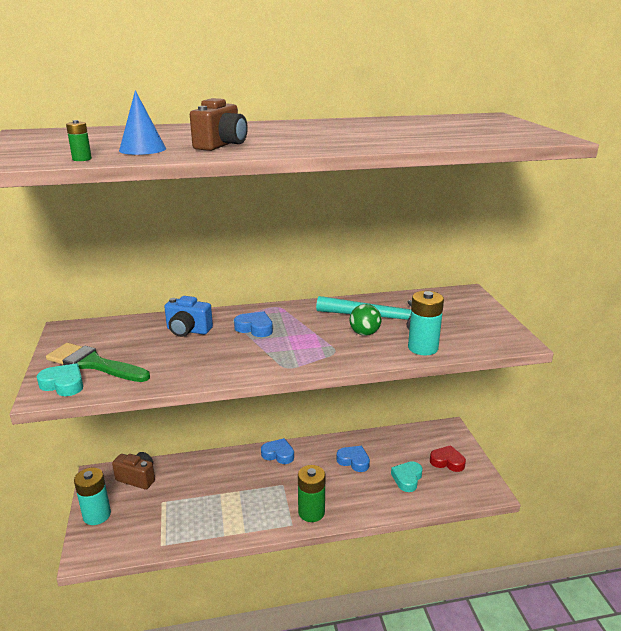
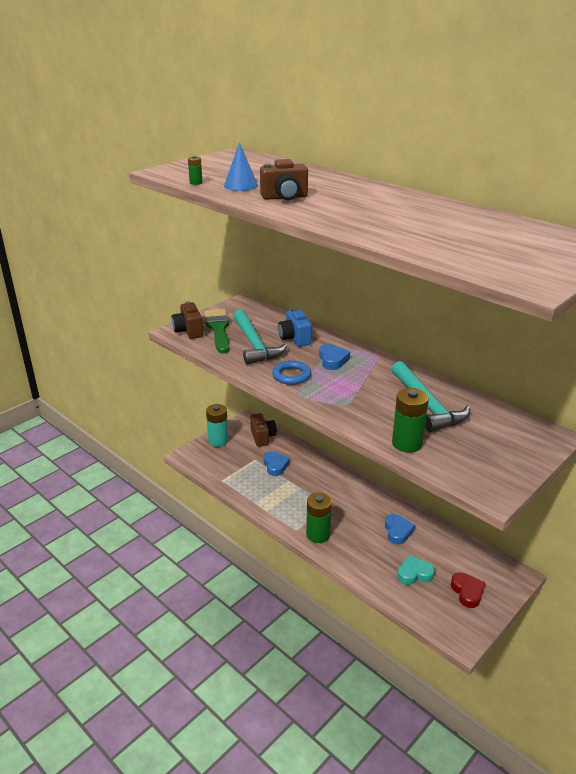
camera: 55 degrees right, 5 degrees up
turquoise heart [37,363,83,396] -> brown camera [172,301,203,339]
blue heart [261,438,294,464] -> blue heart moved to [264,451,290,476]
green ball [349,304,381,336] -> none
turquoise battery [408,291,444,355] -> green battery [392,388,429,453]
none -> turquoise hammer [233,309,287,365]
none -> blue ring [272,360,311,385]

